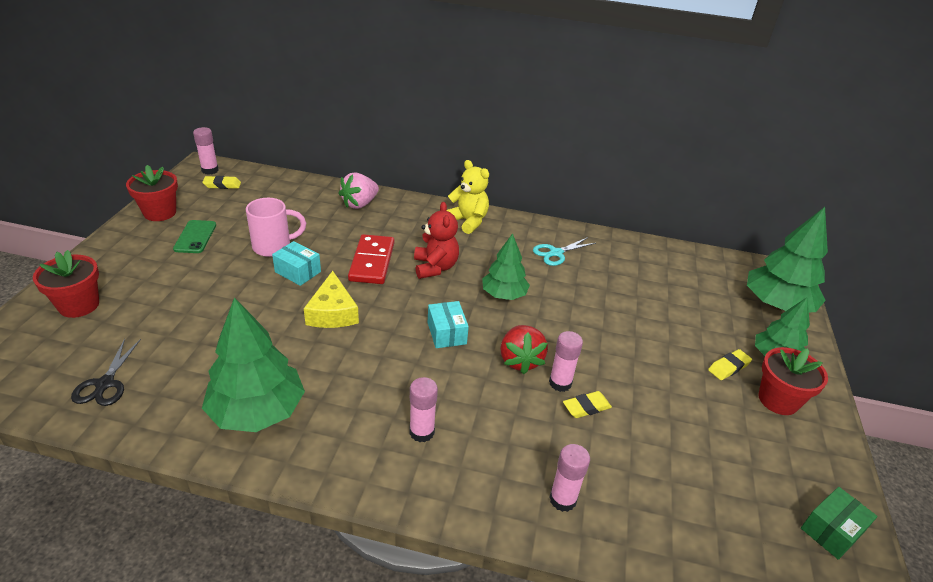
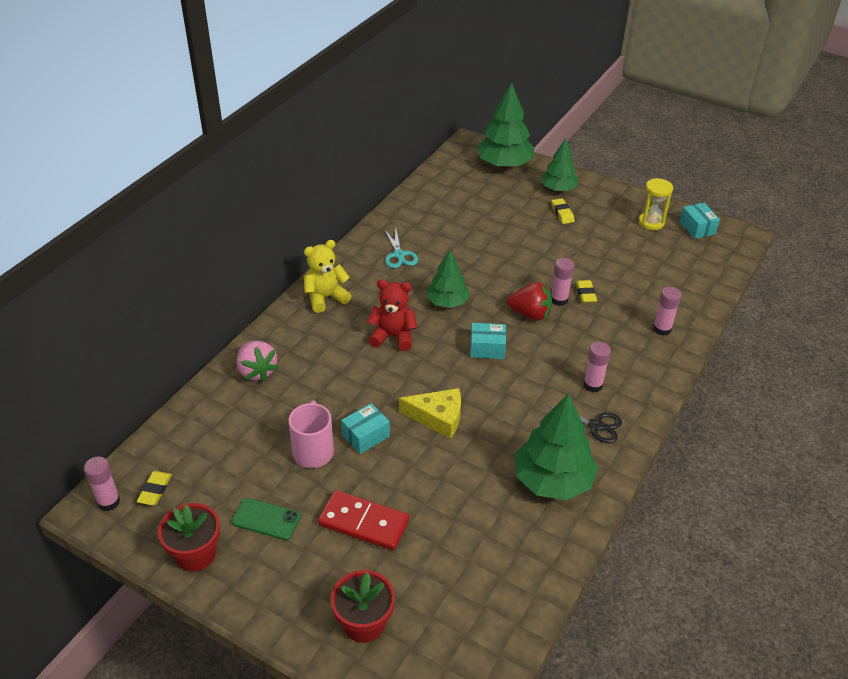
camera: 70 degrees left, 5 degrees up
black scissors [71,339,141,406] -> black scissors moved to [543,405,622,443]
red domino [348,234,394,284] -> red domino moved to [318,490,409,551]
red flower pot [759,347,828,415] -> none
green box [801,487,878,560] -> turquoise box [680,203,720,239]
none -> yellow hourglass [639,178,673,230]

